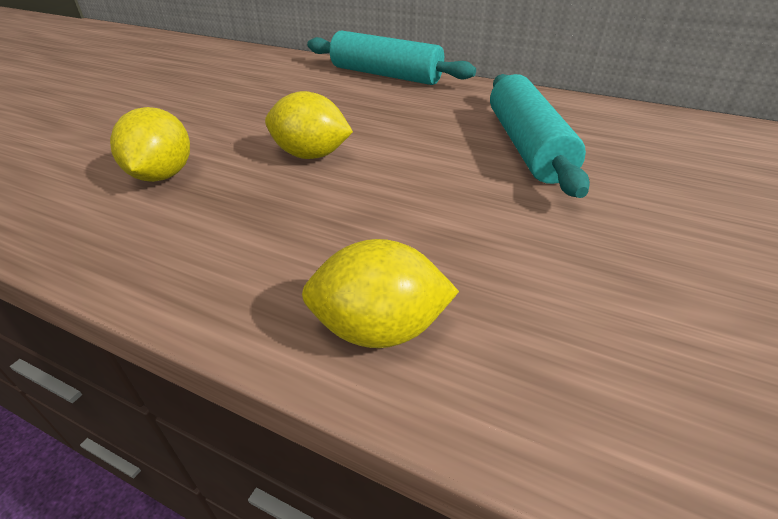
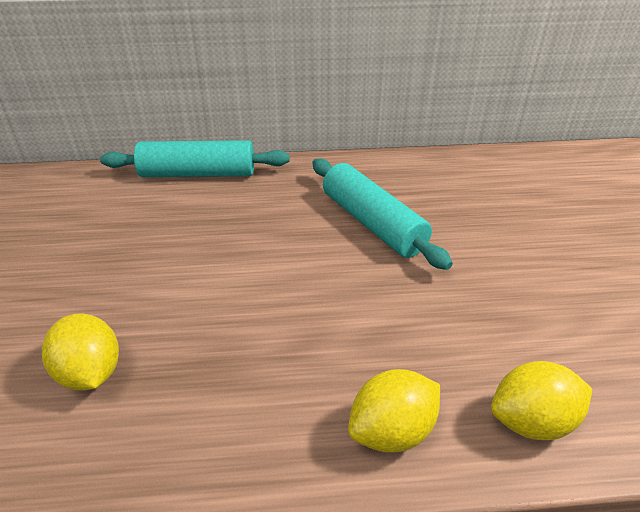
camera: 30 degrees left, 0 degrees up
yellow lemon [265,91,353,159] -> yellow lemon moved to [491,361,592,440]

